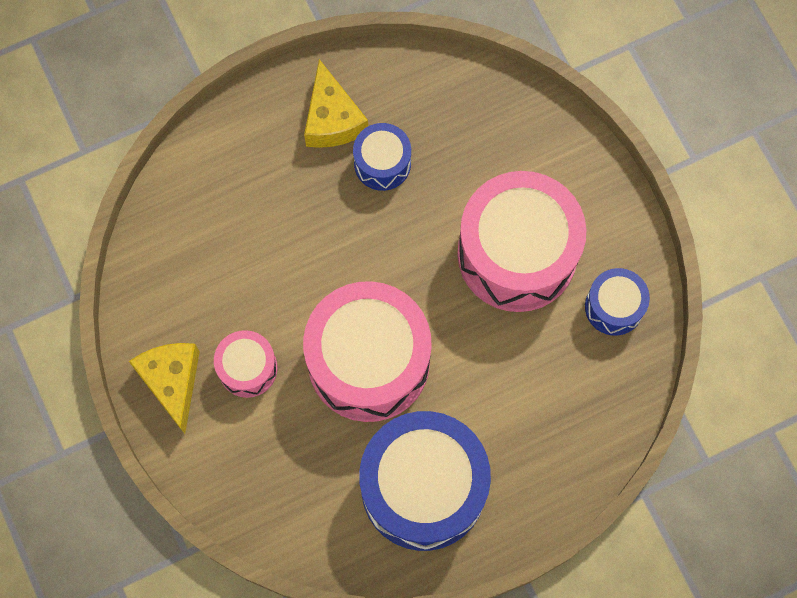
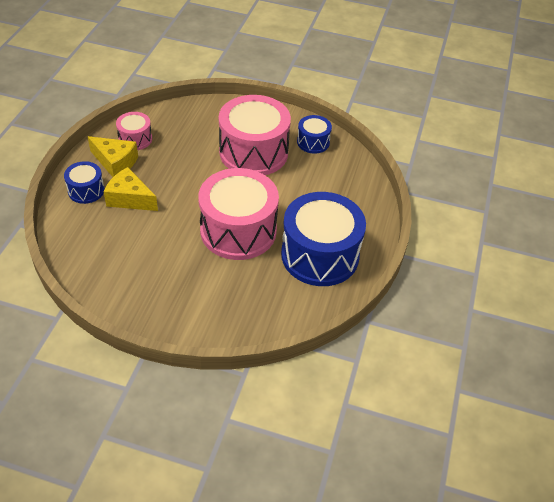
camera: 50 degrees left, 25 degrees down
yellow cheese [129,343,200,434] -> yellow cheese moved to [104,167,158,211]
pink drum [214,330,278,398] -> pink drum moved to [116,112,152,150]
blue drum [353,123,411,191] -> blue drum moved to [64,161,105,204]

